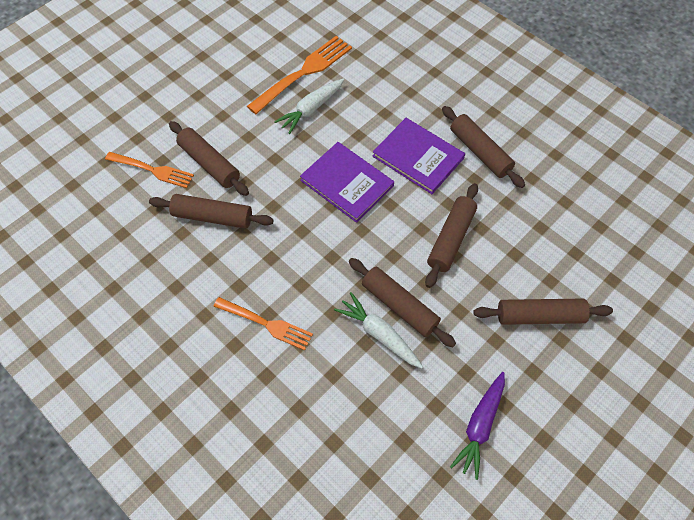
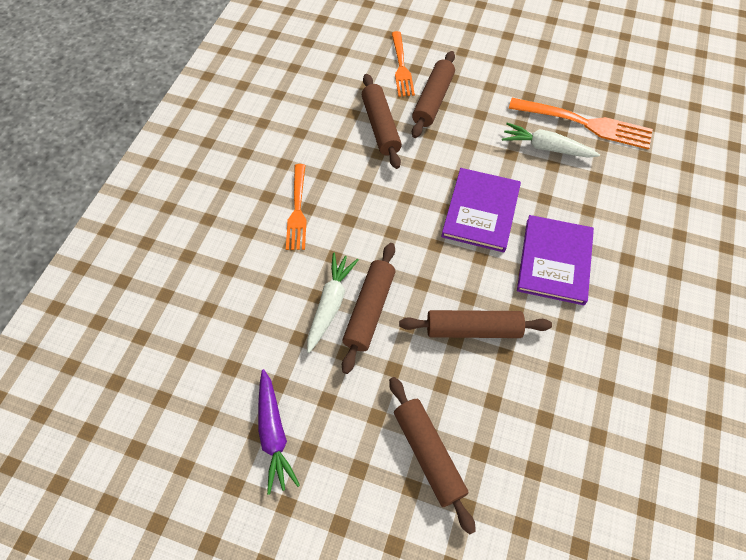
camera: 65 degrees right, 0 degrees up
brown rolling pin [442,106,525,188] -> none
purple carrot [450,372,505,480] -> purple carrot turned 105 degrees counterclockwise [258,369,300,495]

